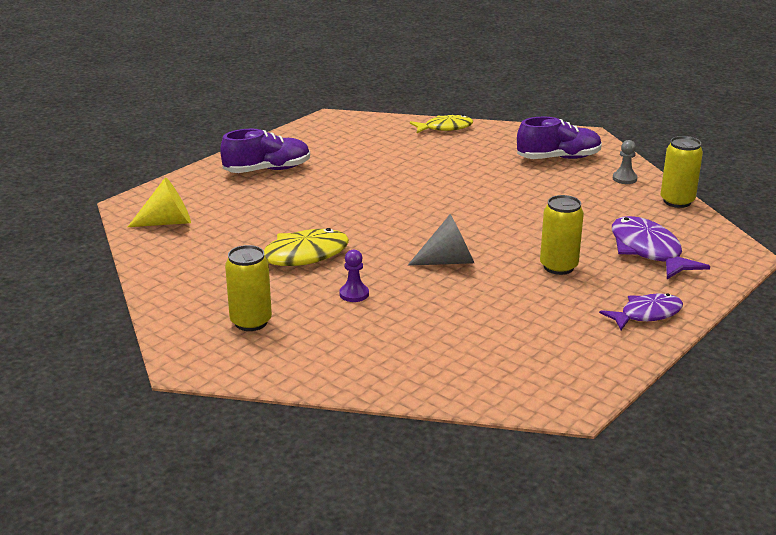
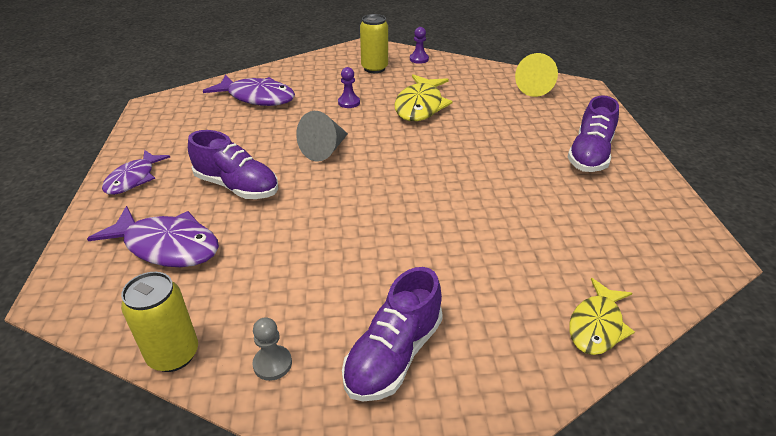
camera: 135 degrees right, 10 degrees up
yellow can [540,195,584,275] -> purple shoe [188,130,278,199]
none -> purple fish [203,74,295,106]
none -> purple pawn [410,27,429,64]

